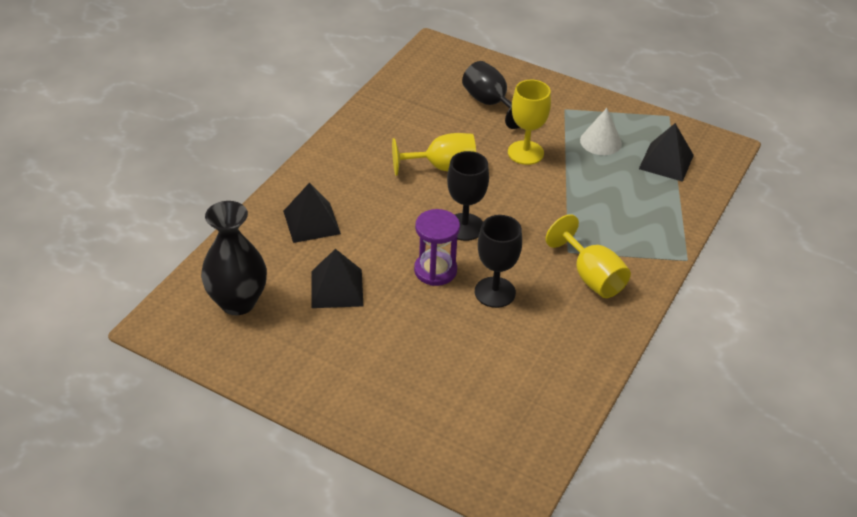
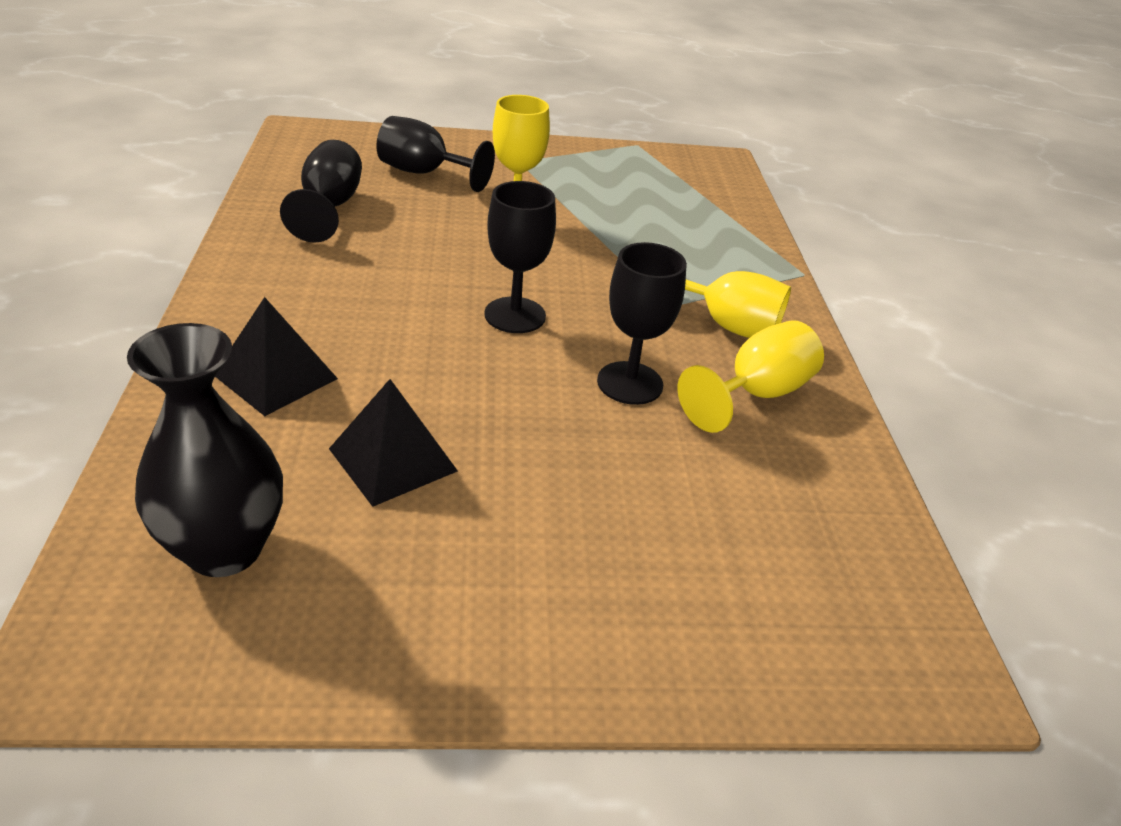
camera: 35 degrees left, 5 degrees down
yellow goblet [392,133,476,176] -> yellow goblet moved to [678,320,824,433]
purple hourglass [414,209,460,286] -> none
white cone [580,108,622,155] -> none
black pyramid [639,123,694,182] -> none
none -> black goblet [280,140,362,243]

